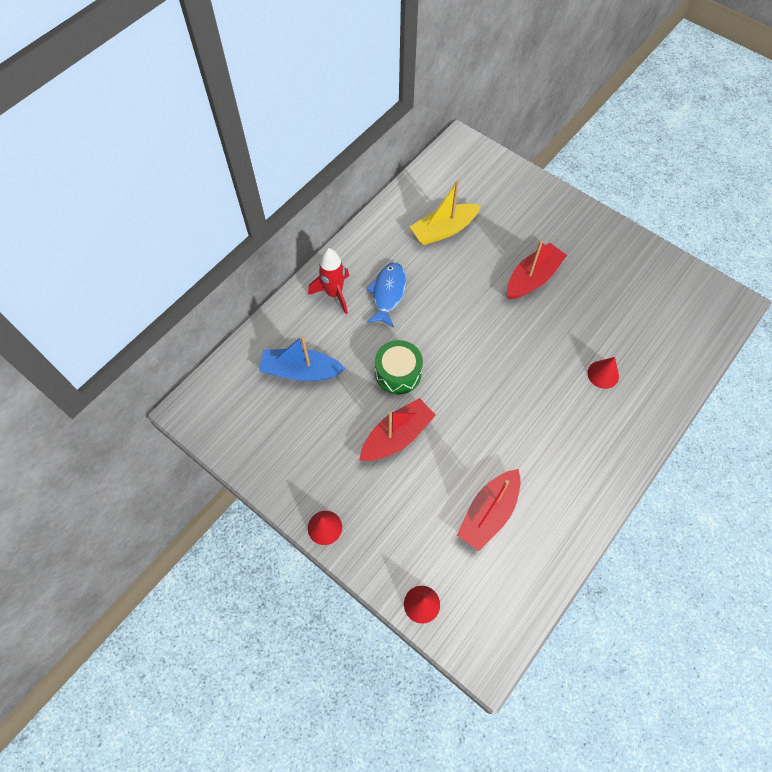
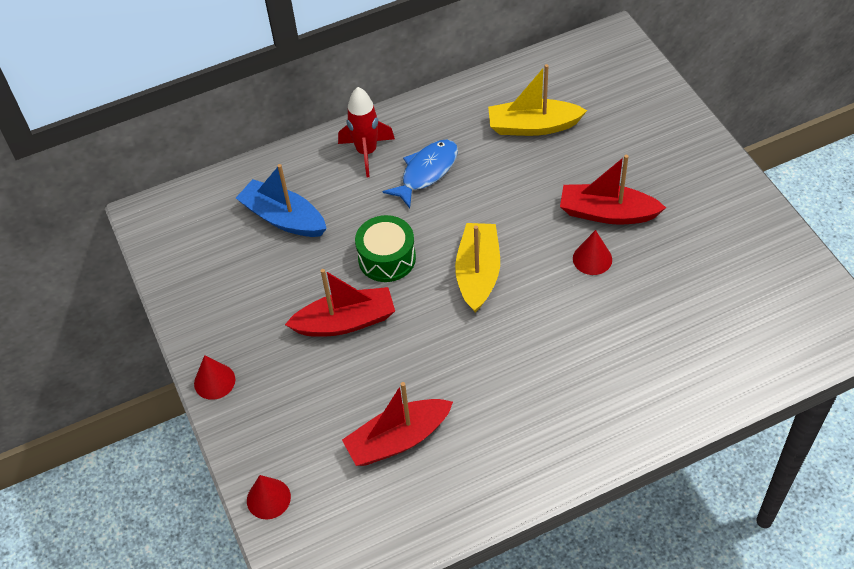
camera: 30 degrees right, 10 degrees down
red boat [507,240,567,299] -> red boat turned 150 degrees counterclockwise [560,155,666,225]
red cone [587,357,619,389] -> red cone moved to [573,230,612,275]
none -> yellow boat [455,223,500,313]

